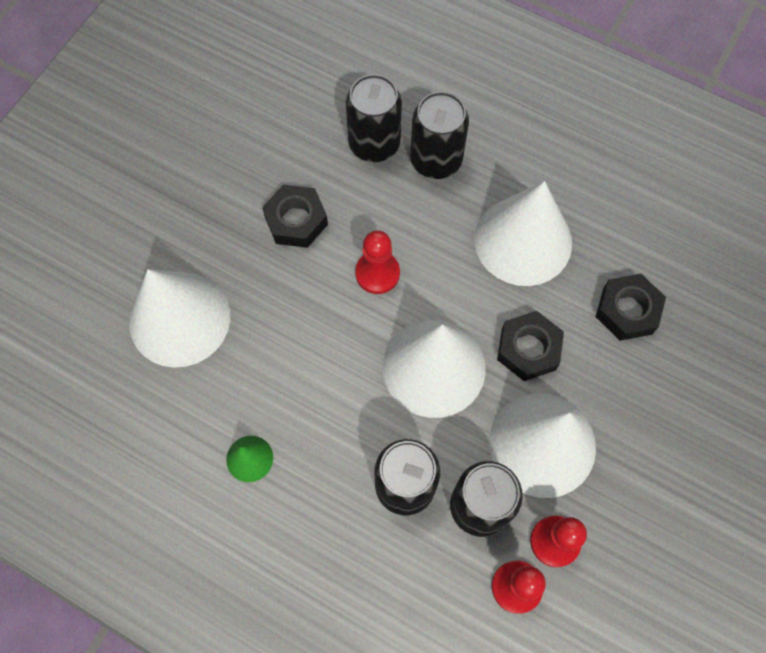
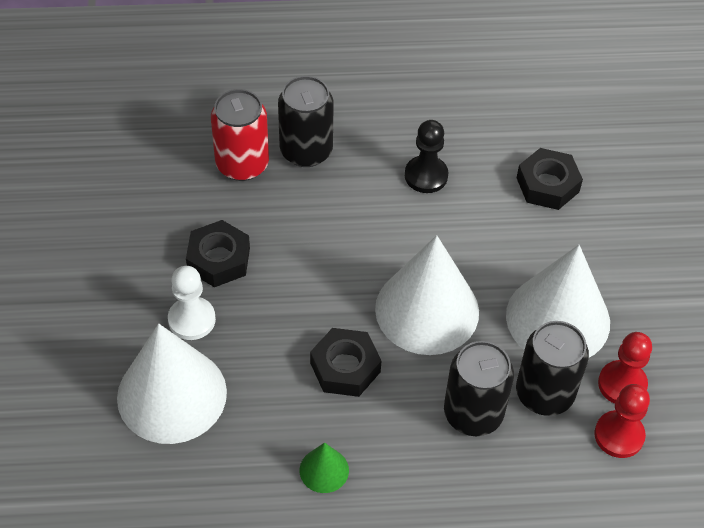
camera: 35 degrees left, 15 degrees down
black can [346,74,402,162] -> red can [211,89,269,181]
red pawn [355,230,400,294] -> none
white cone [475,181,572,286] -> black pawn [405,120,448,193]
black nut [497,311,564,381] -> black nut moved to [310,328,381,397]
none -> white pawn [168,266,216,340]

